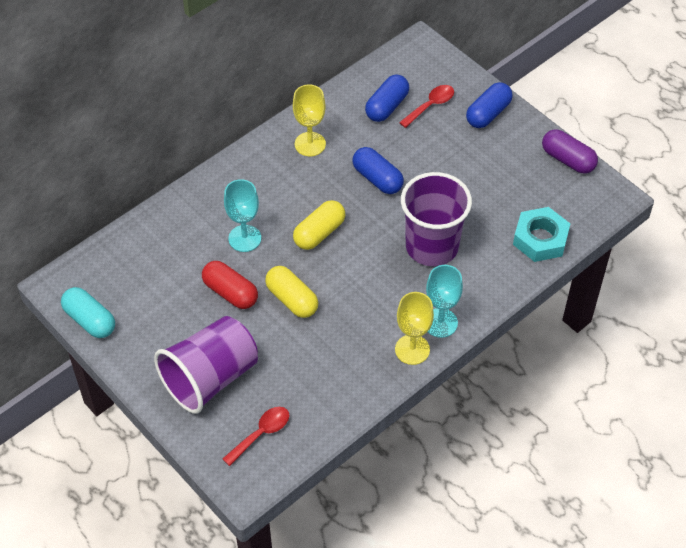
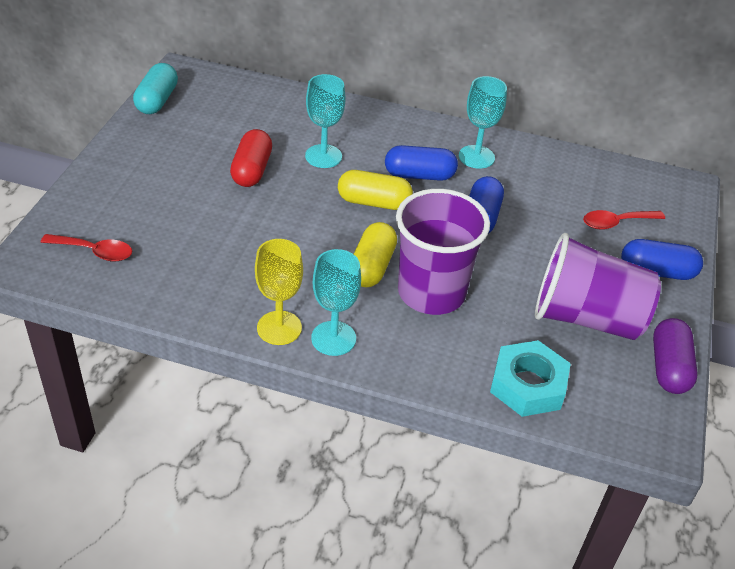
camera: 55 degrees right, 10 degrees down
purple cup [154,316,258,414] -> purple cup moved to [535,233,661,340]
yellow capsule [265,266,318,318] -> yellow capsule moved to [354,222,397,287]
yellow goblet [293,84,326,156] -> turquoise goblet [459,76,507,169]
blue capsule [365,74,409,122] -> blue capsule moved to [385,145,458,181]
red spoon [399,85,454,128] -> red spoon turned 150 degrees clockwise [583,210,665,230]

